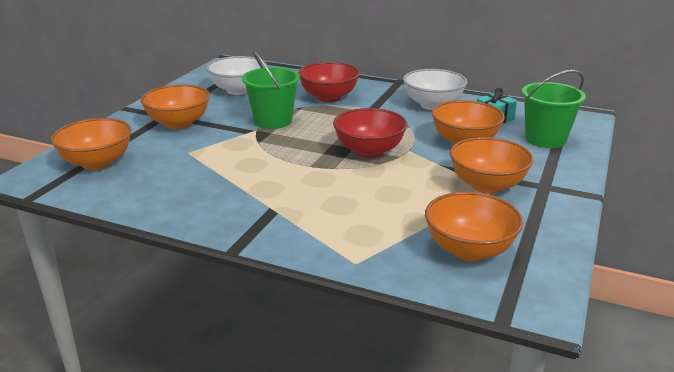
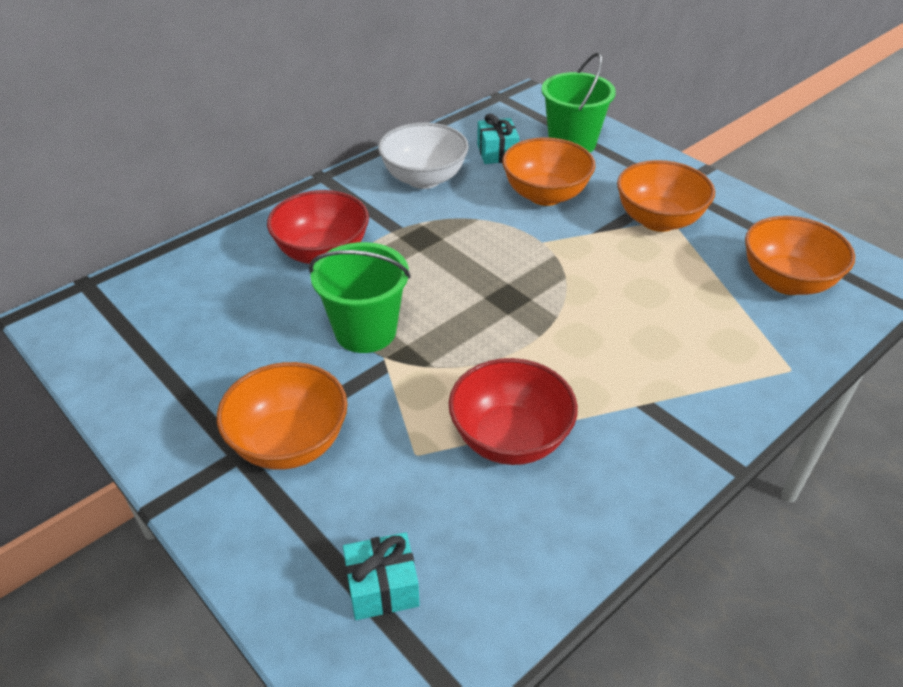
camera: 65 degrees left, 15 degrees up
orange bowl [51,118,132,170] -> turquoise gift [343,532,420,620]
white bowl [206,56,267,95] -> none
red bowl [333,108,407,158] -> red bowl moved to [449,358,578,465]

